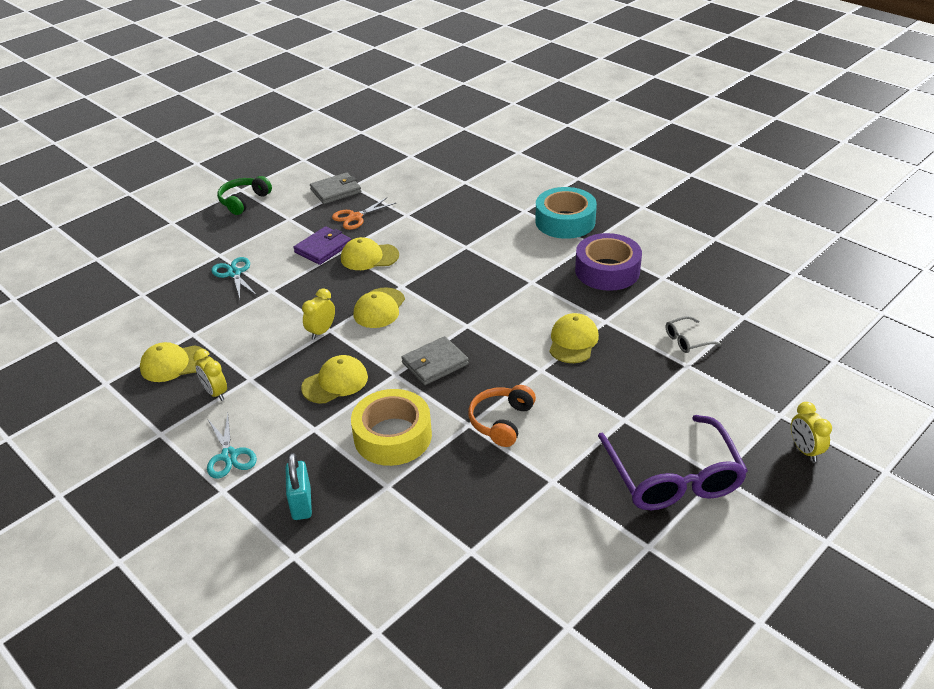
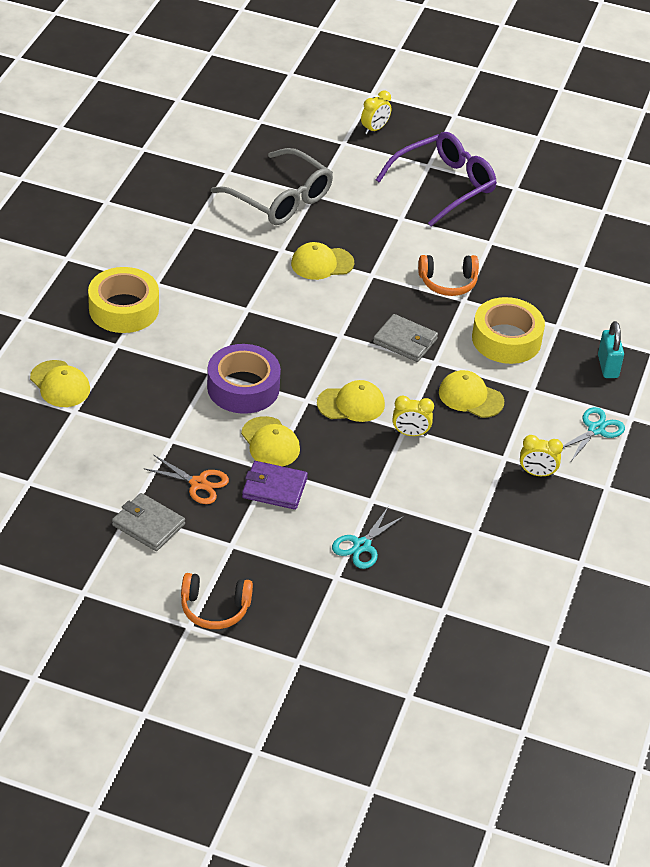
camera: 120 degrees left, 5 degrees up
yellow cap [140,342,208,382] -> yellow cap moved to [30,360,90,407]
yellow clock [193,349,227,401] -> yellow clock turned 75 degrees clockwise [520,435,563,477]
green headphones [217,176,272,215] -> orange headphones [181,573,253,629]
turquoise padlock [286,453,312,520] -> turquoise padlock turned 60 degrees counterclockwise [598,321,624,378]
turquoise tape [535,187,597,239] -> yellow tape [88,267,159,333]
purple tape [575,233,642,291] -> purple tape moved to [207,344,281,414]
grey glasses [666,316,721,353] -> grey glasses [211,148,333,225], size x2.31

